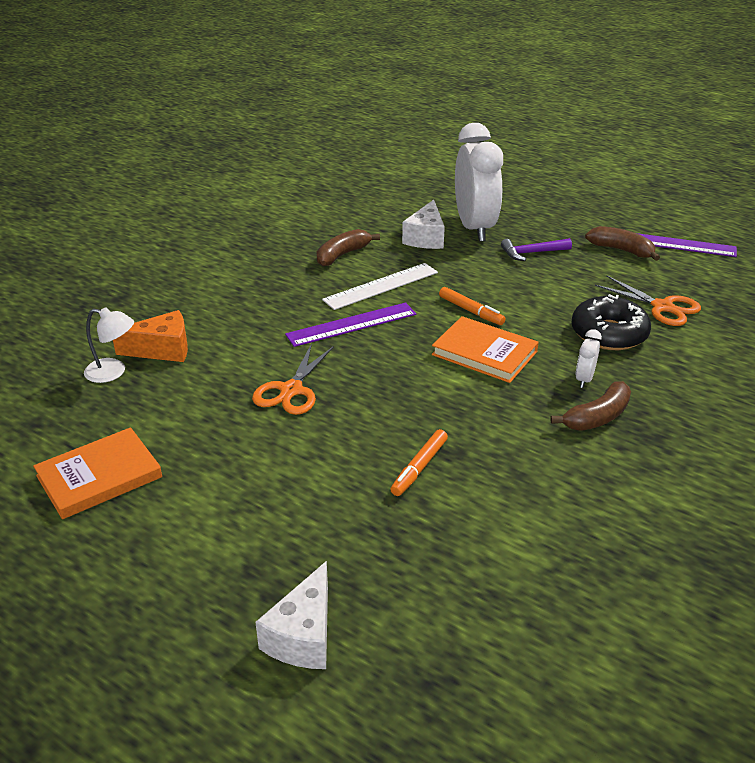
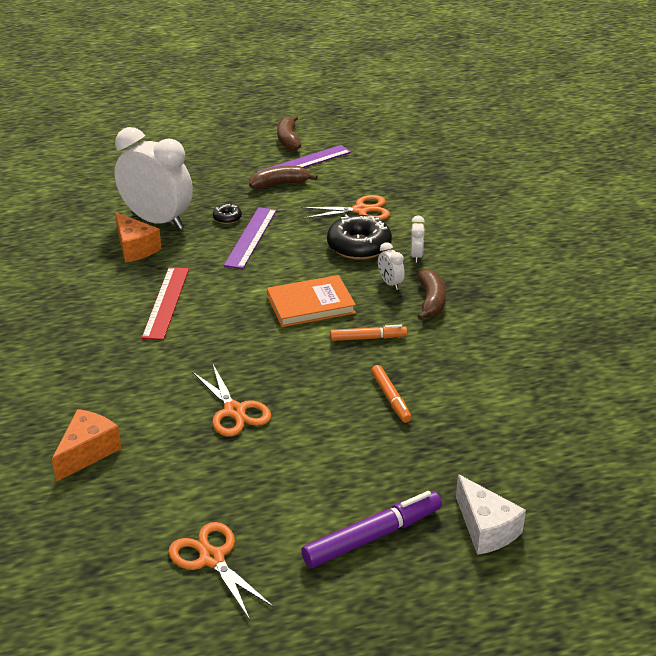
camera: 50 degrees left, 0 degrees up
orange book [33,427,162,519] -> orange scissors [168,522,274,620]
white lamp [84,307,134,383] -> none
purple ruler [285,303,416,347] -> purple ruler moved to [224,207,277,269]
brown banana [317,229,380,266] -> brown banana moved to [277,115,301,151]
white ruler [322,263,438,310] -> red ruler [142,267,189,340]
white cheese [402,200,445,249] -> orange cheese [115,212,162,263]
orange marker [439,287,505,325] -> orange marker moved to [330,325,407,341]
purple hammer [501,238,572,261] -> black donut [213,204,242,224]
none -> purple marker [301,491,442,568]
none -> white clock [411,215,425,263]

